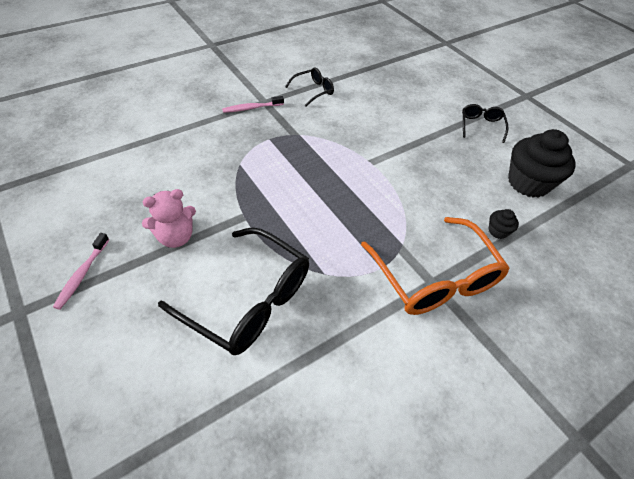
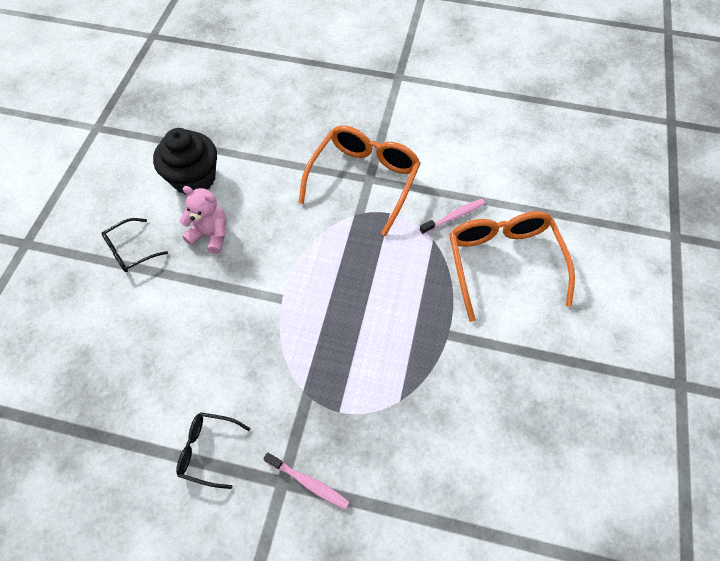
camera: 130 degrees left, 10 degrees up
pink toothbrush [53,233,109,310] -> pink toothbrush moved to [420,199,485,234]
pink teddy bear [142,189,196,248] -> pink teddy bear moved to [179,186,227,254]
black glasses [158,227,309,355] -> orange glasses [449,211,575,322]
black cupcake [489,209,519,239] -> none

